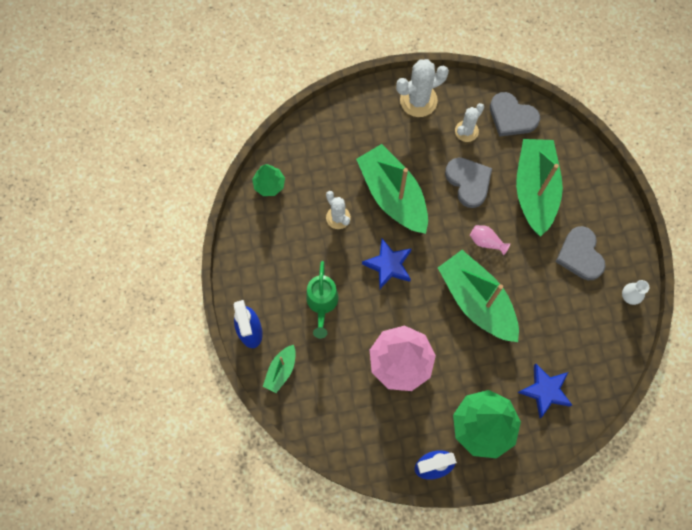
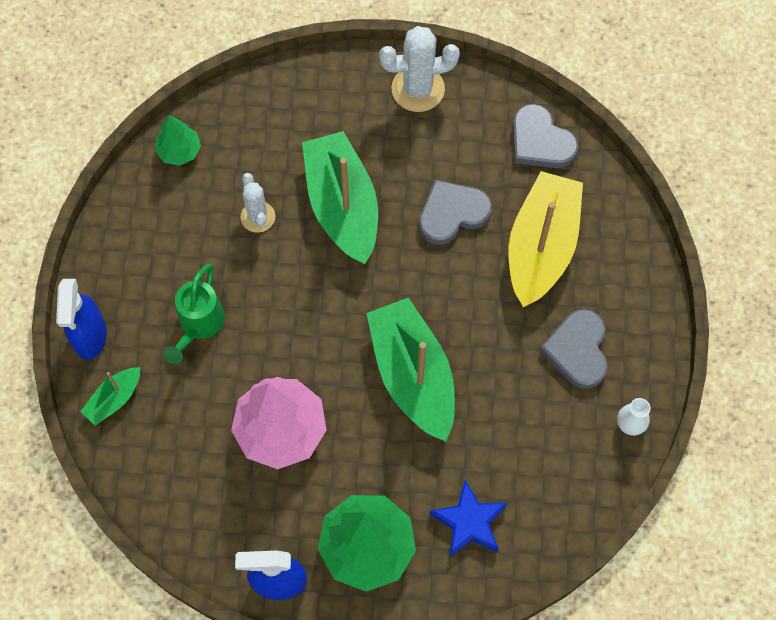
camera: 15 degrees right, 5 degrees down
blue star [362,239,412,289] -> none
grey heart [445,157,492,208] -> grey heart turned 105 degrees counterclockwise [419,180,492,245]
white cactus [455,103,484,142] -> none
pink vase [470,225,510,255] -> none
green boat [516,139,563,237] -> yellow boat [509,171,583,307]

